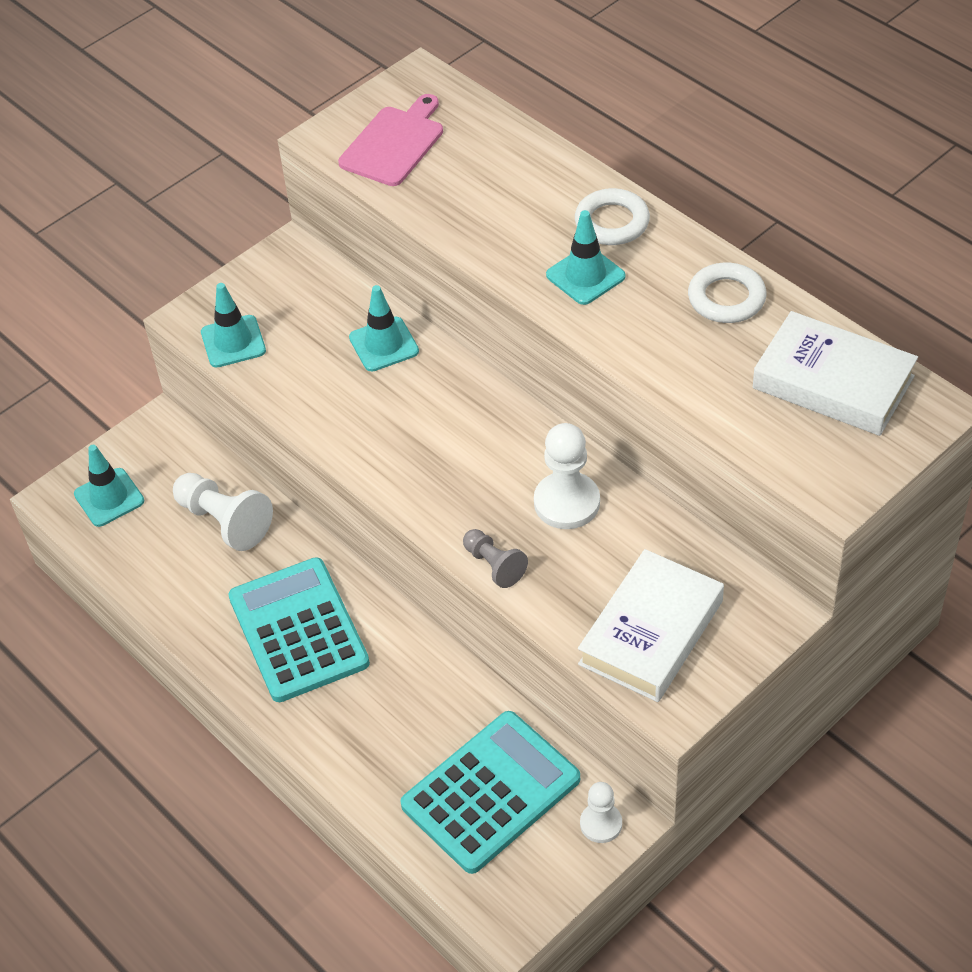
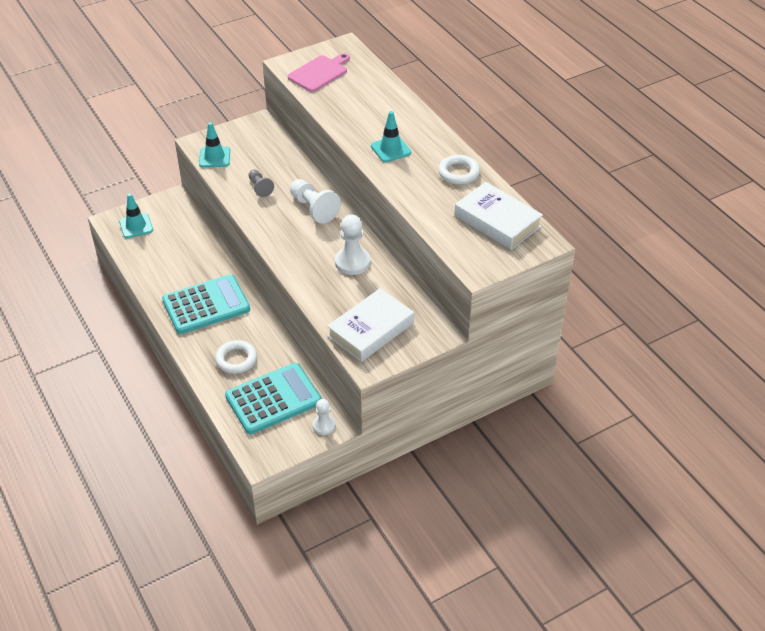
camera: 10 degrees right, 5 degrees down
white pawn [173,473,273,551] -> white pawn moved to [290,179,341,223]
turquoise calculator [228,557,370,702] -> turquoise calculator turned 75 degrees clockwise [162,274,250,334]
turquoise traffic cone [349,285,419,372] -> none
grey pawn [463,529,528,588] -> grey pawn moved to [249,169,274,197]
white ring [575,188,650,245] -> white ring moved to [215,340,257,374]

